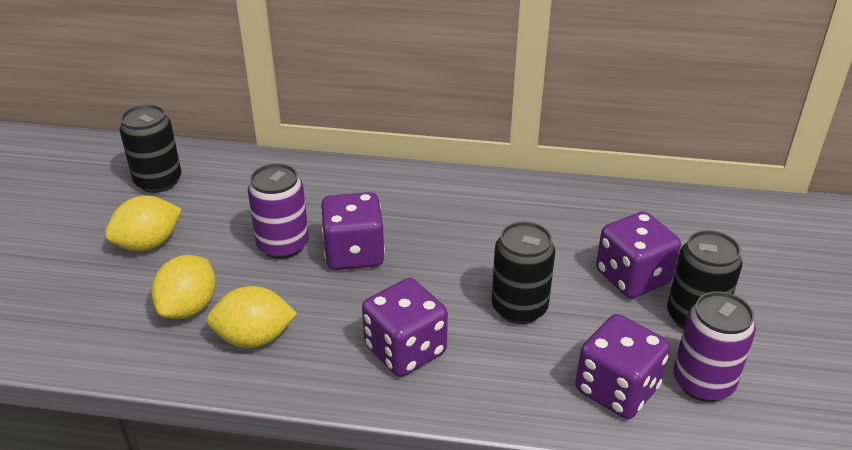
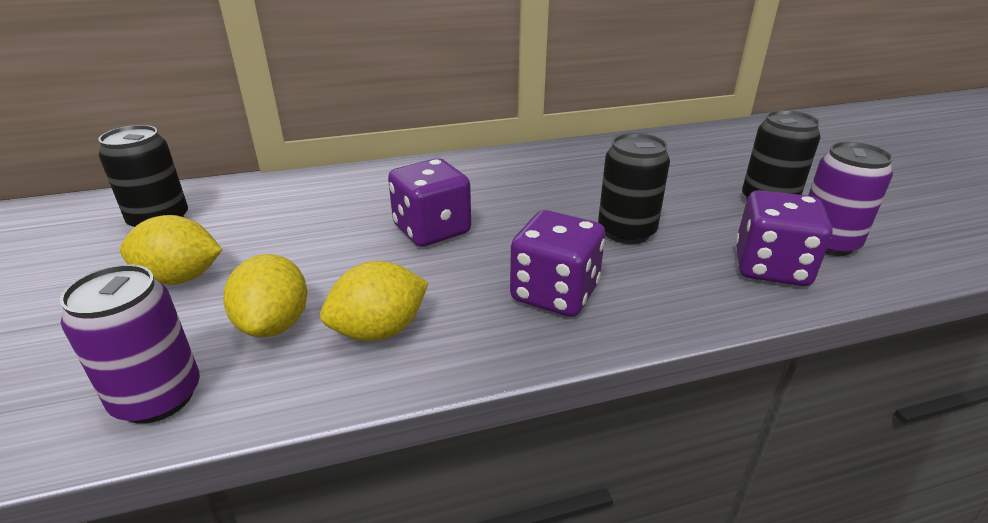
camera: 25 degrees left, 5 degrees down
yellow lemon [105,196,182,251] -> yellow lemon turned 60 degrees clockwise [120,215,222,285]
purple can [248,163,309,259] -> purple can moved to [60,264,200,424]
purple dice [596,211,681,298] -> none

